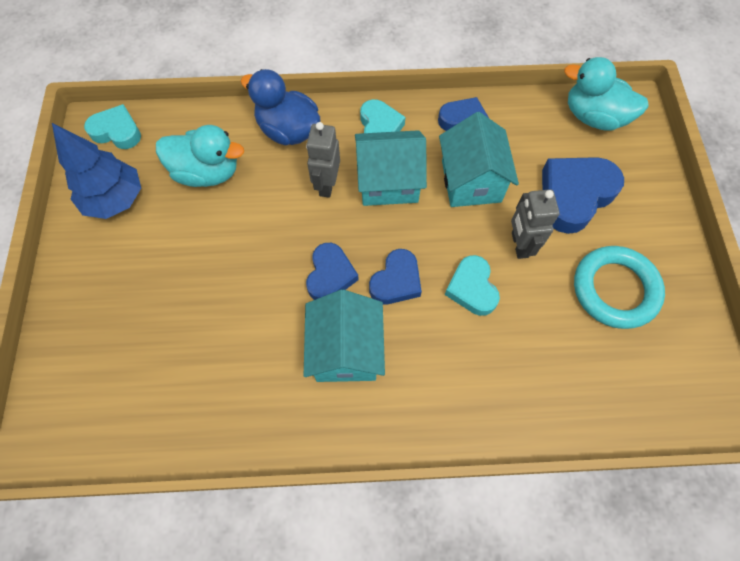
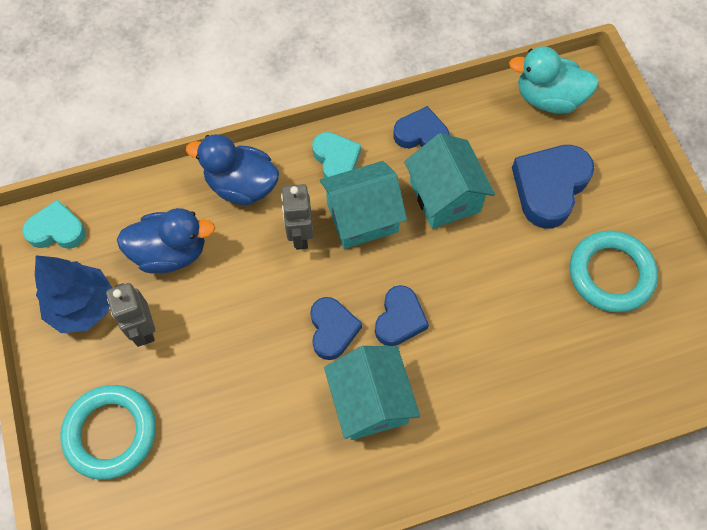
camera: 15 degrees left, 0 degrees up
turquoise duck [156,125,244,187] -> blue duck [117,208,215,274]
turquoise heart [445,255,500,316] -> none
grey robot [511,189,560,259] -> grey robot moved to [106,283,155,347]
none -> turquoise ring [60,385,156,480]

